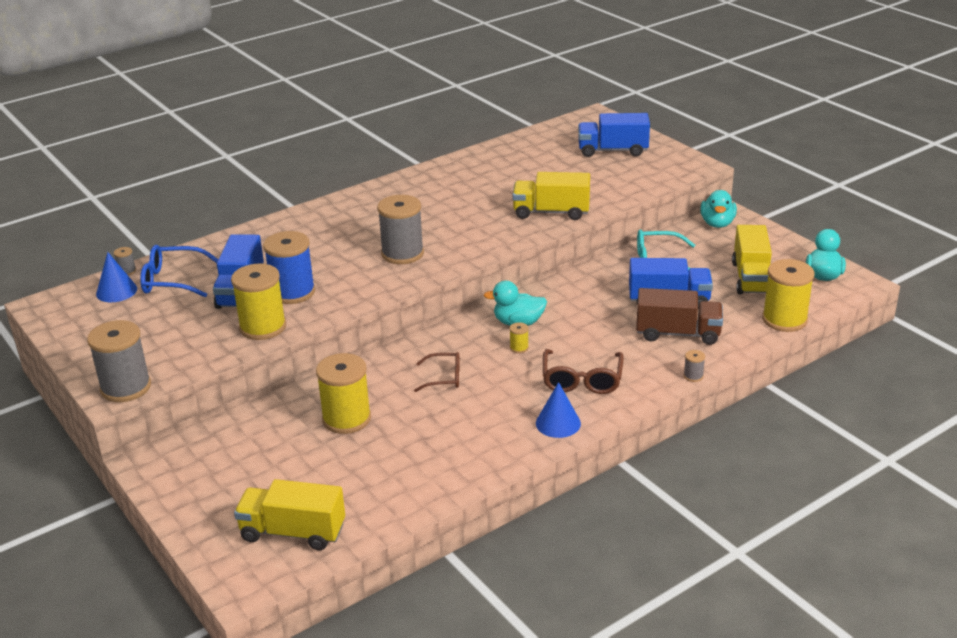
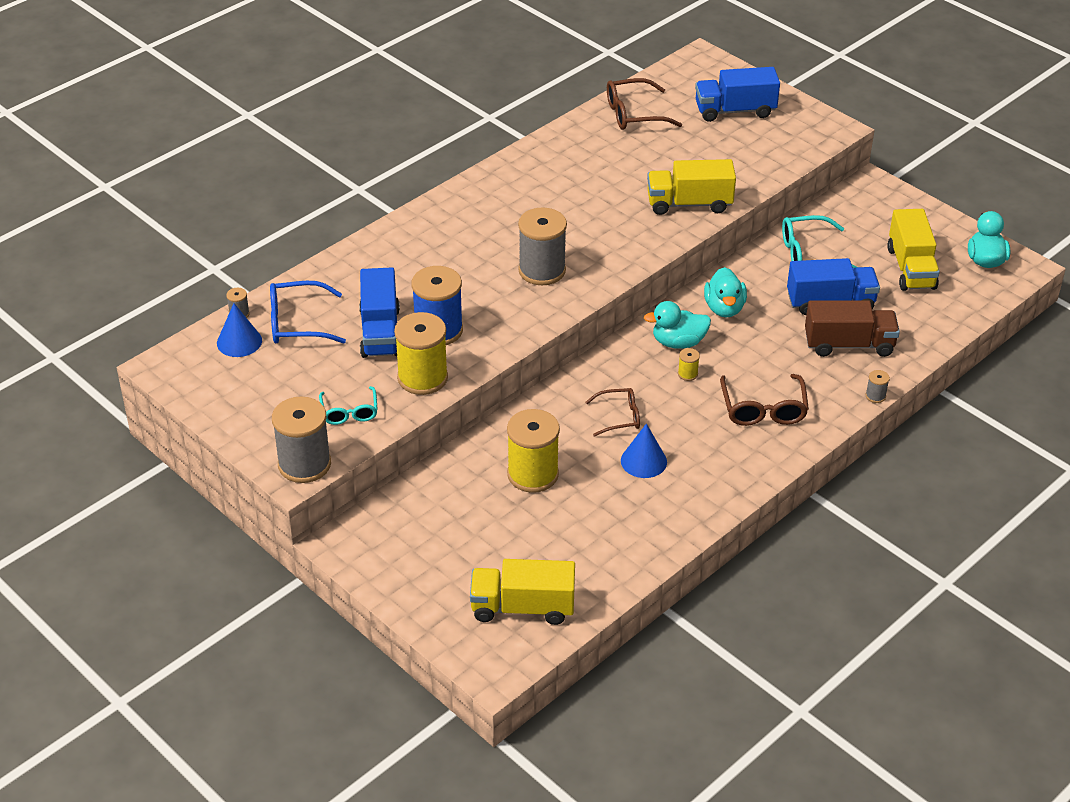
camera: 10 degrees left, 10 degrees up
blue cone [536,382,581,438] -> blue cone moved to [621,423,667,478]
turquoise duck [700,190,737,228] -> turquoise duck moved to [704,267,747,318]
yellow spool [762,259,815,332] -> none
none -> turquoise glasses [319,386,378,425]
none -> brown glasses [607,78,682,130]

